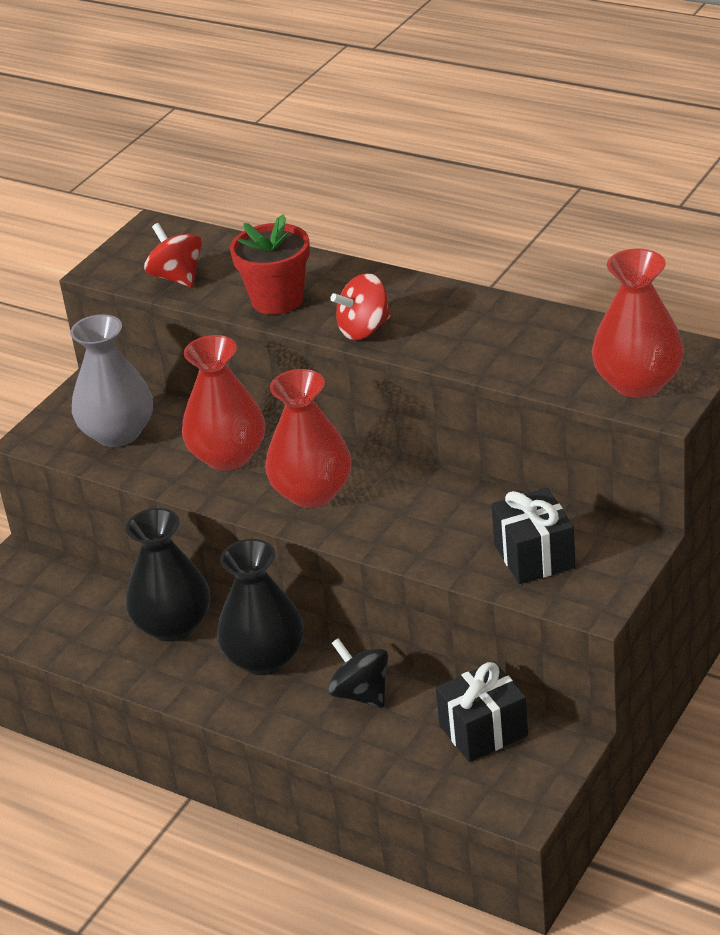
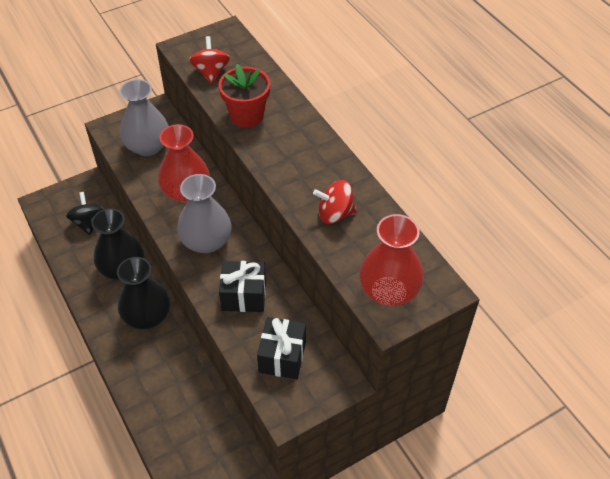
camera: 25 degrees right, 15 degrees up
red vase [265,369,352,508] -> grey vase [177,174,232,253]
black spinning top [328,638,388,708] -> black spinning top moved to [66,192,104,235]
red spinning top [330,273,391,340] -> red spinning top moved to [313,180,357,224]
black gift [436,661,528,762] -> black gift moved to [219,261,266,312]

